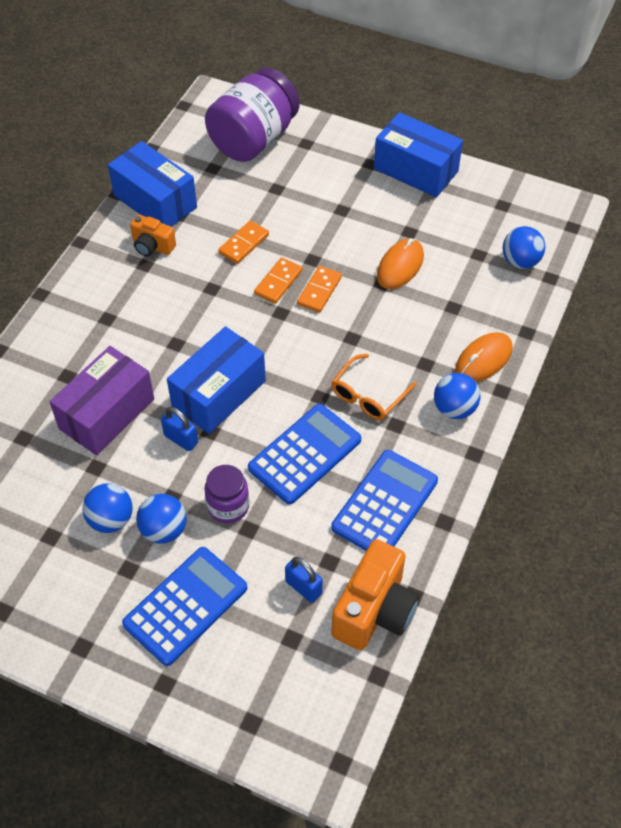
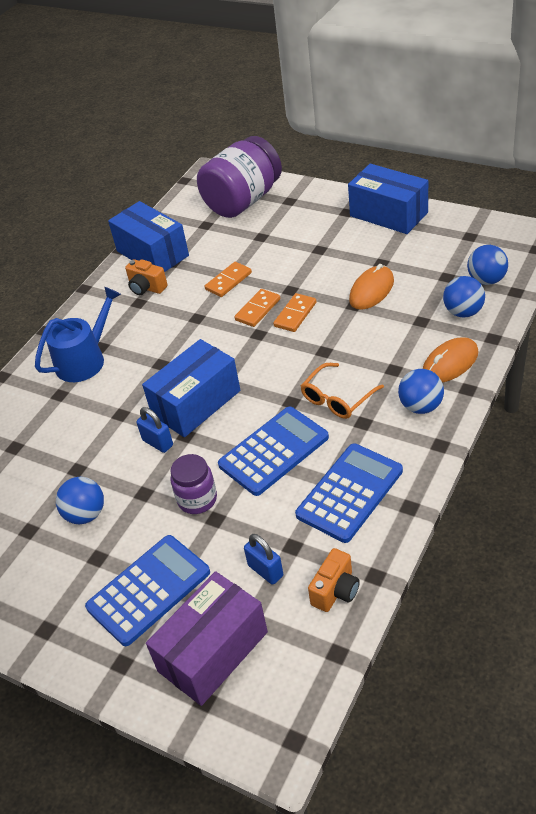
camera: 10 degrees right, 10 degrees down
purple box [50,346,154,455] -> purple box moved to [146,571,268,706]
blue ball [136,494,187,544] -> blue ball moved to [443,276,485,318]
orange camera [331,539,420,650] -> orange camera [308,548,360,612], size x0.57
none -> blue watering can [35,287,121,382]

